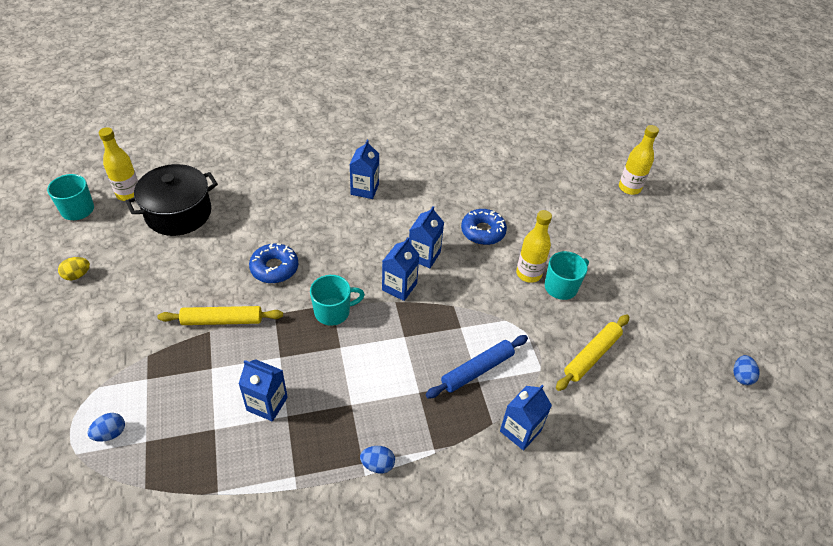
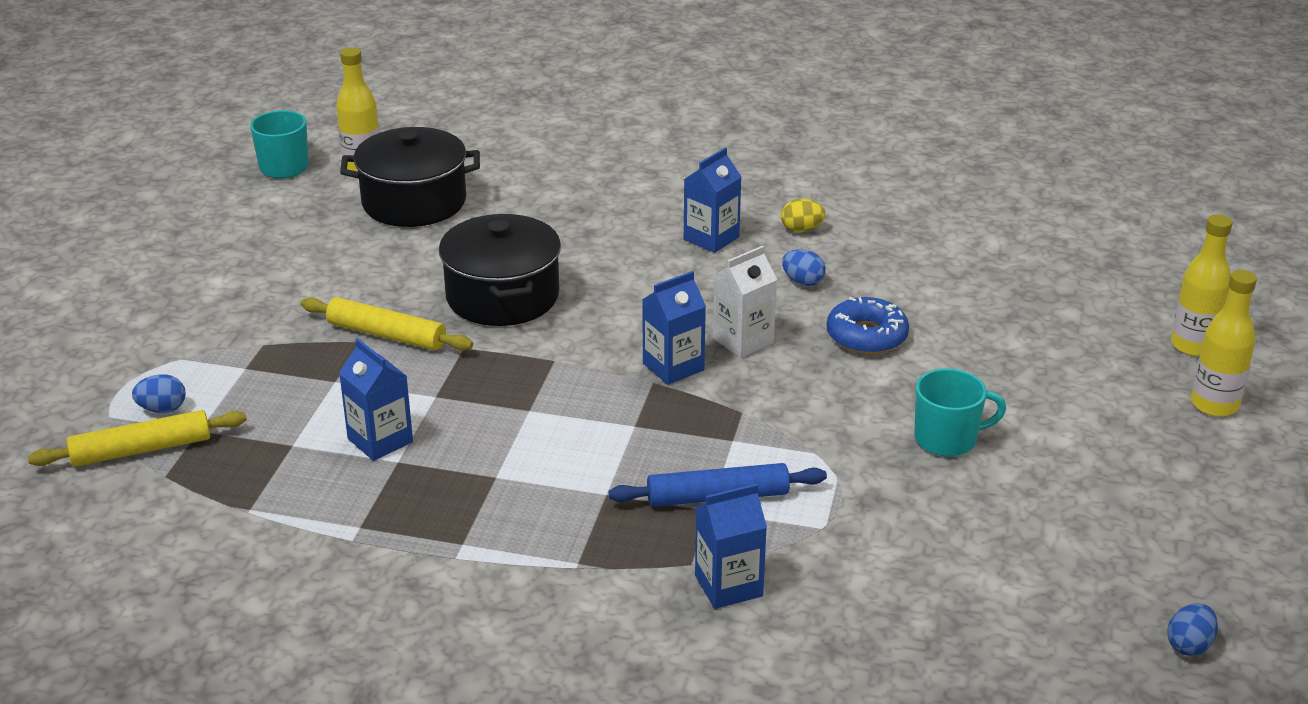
camera: 30 degrees right, 15 degrees down
yellow egg [58,257,90,280] -> yellow egg moved to [781,199,825,232]
blue donut [249,243,298,283] -> black pot [439,214,561,326]
turquoise mug [310,275,365,326] -> none
blue egg [360,446,395,474] -> blue egg moved to [782,249,826,286]
blue carton [409,206,444,268] -> white carton [713,246,777,358]
yellow bottle [516,210,552,283] -> yellow bottle moved to [1191,270,1257,417]
yellow rolling pin [556,314,629,391] -> yellow rolling pin moved to [28,410,247,467]

